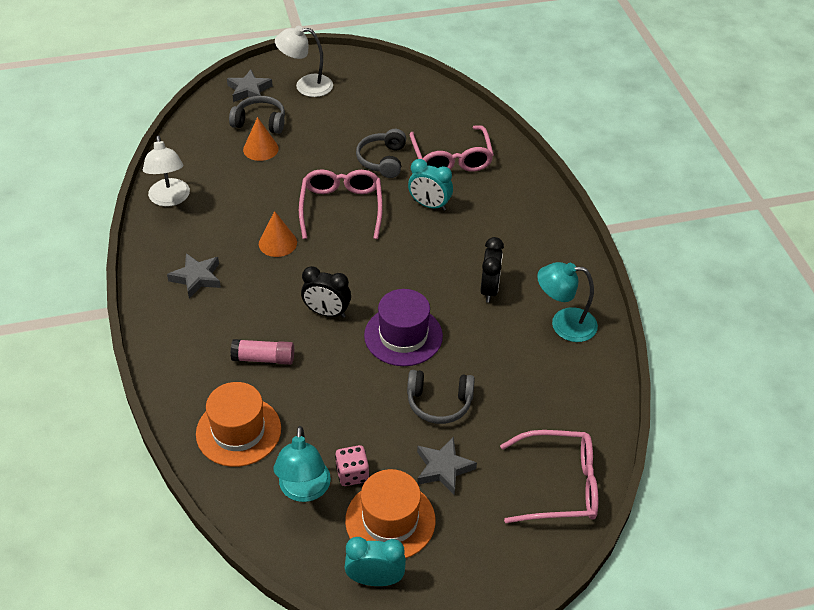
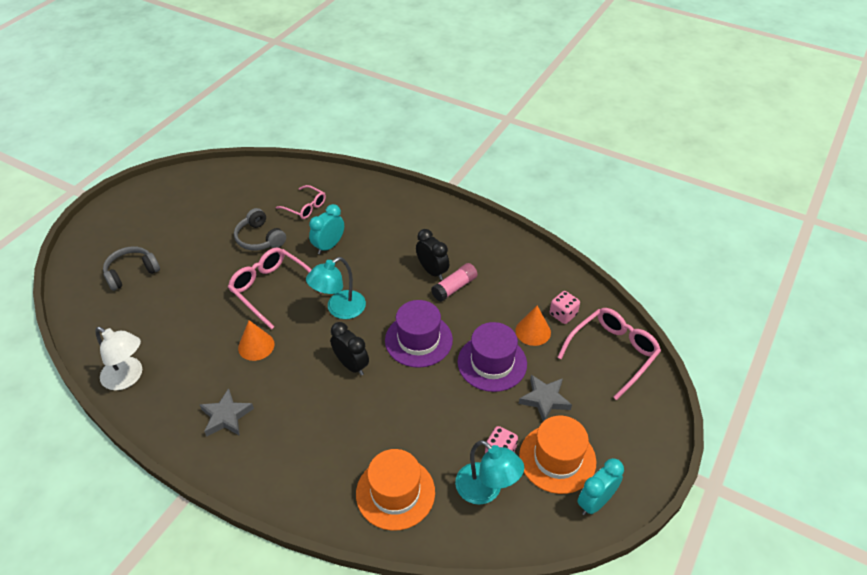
camera: 45 degrees left, 0 degrees up
grey star [227,69,273,102] -> none
pink glue stick [230,339,294,365] -> pink glue stick moved to [431,263,478,302]
orange cone [243,117,279,161] -> orange cone moved to [515,306,551,346]
white lamp [275,26,333,97] -> none
black clock [301,266,351,318] -> black clock turned 105 degrees counterclockwise [330,322,369,375]
grey headphones [407,370,475,424] -> purple hat [458,322,527,392]
turquoise clock [408,159,453,211] -> turquoise clock turned 150 degrees clockwise [309,204,344,254]
pink glasses [409,125,494,172] -> pink glasses [276,185,326,219], size x0.61
turquoise lamp [537,262,598,342] -> turquoise lamp moved to [306,257,366,319]
none -> pink dice [550,291,580,324]

